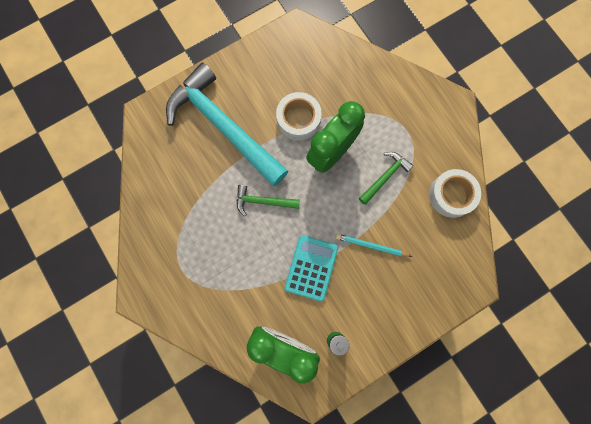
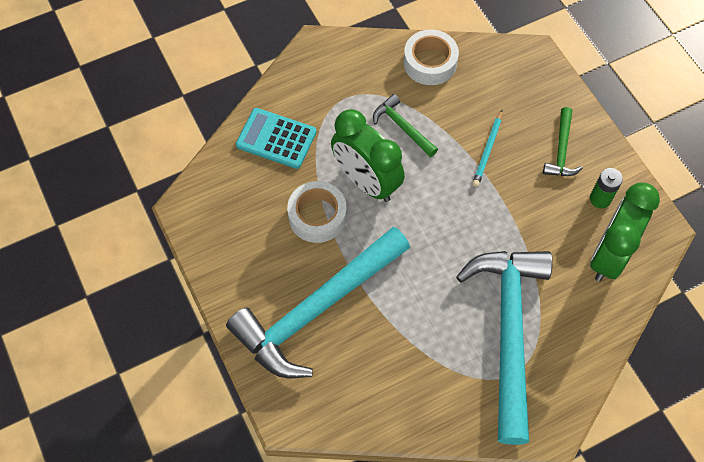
camera: 85 degrees left, 15 degrees down
green hammer [237,185,300,216] -> green hammer moved to [543,107,583,176]
turquoise calculator [284,235,338,301] -> turquoise calculator moved to [236,108,316,169]
none -> turquoise hammer [456,251,552,445]

